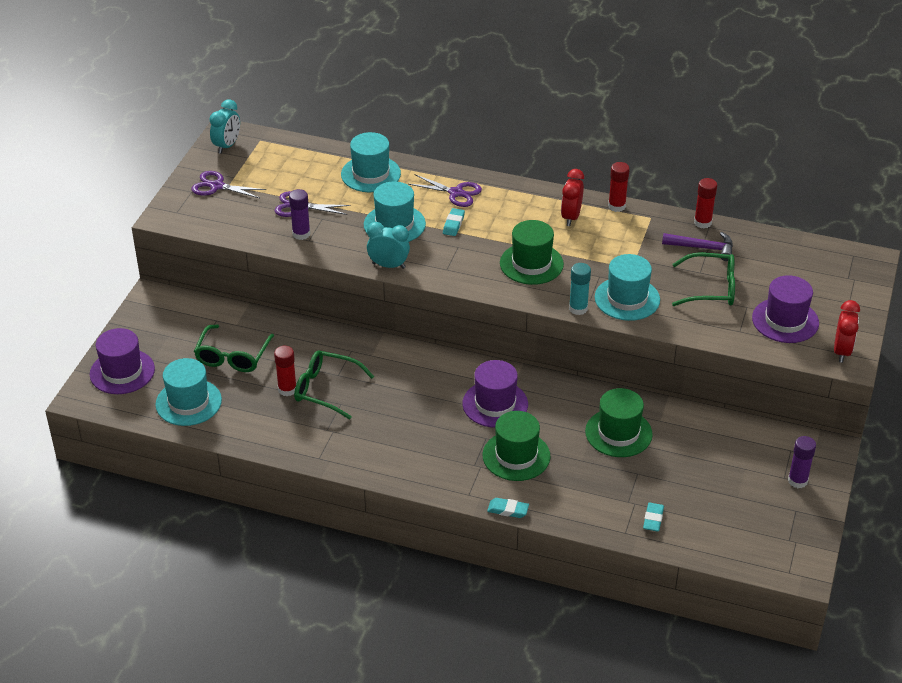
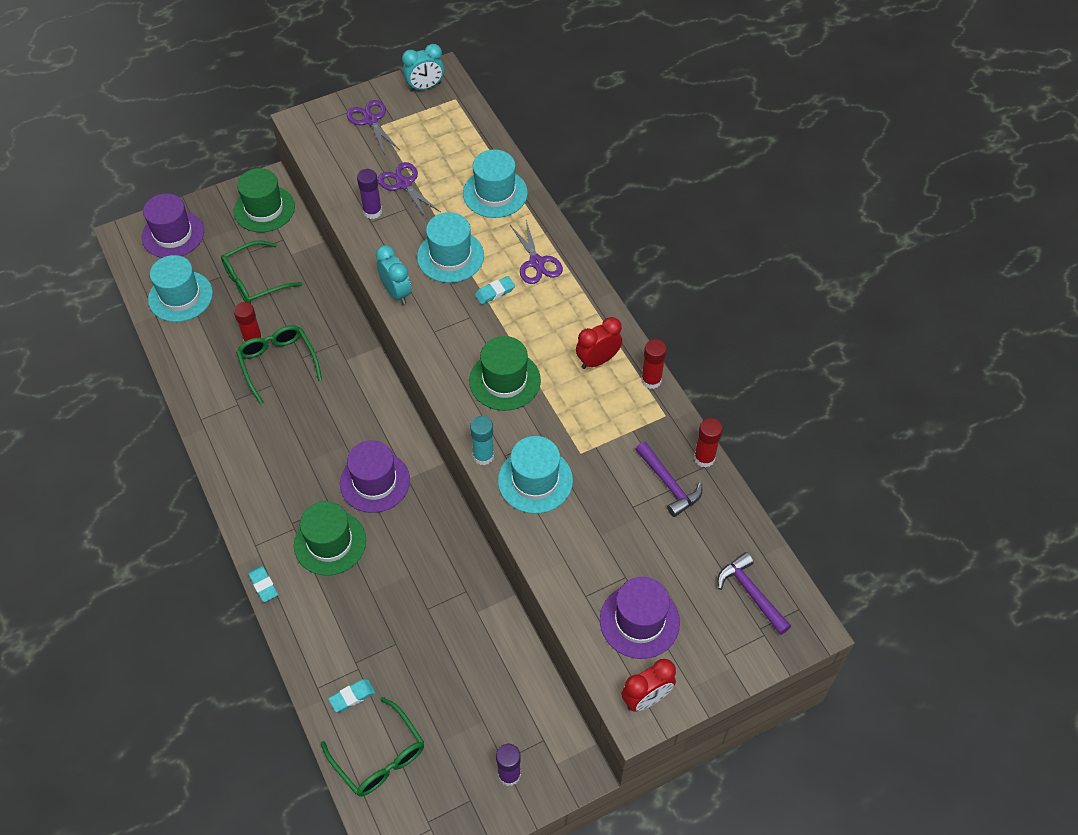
camera: 45 degrees right, 15 degrees up
green hat [585,388,653,457] -> green hat moved to [234,168,295,232]
green glasses [672,252,735,306] -> green glasses moved to [321,697,424,797]
none -> purple hammer [718,552,791,635]

